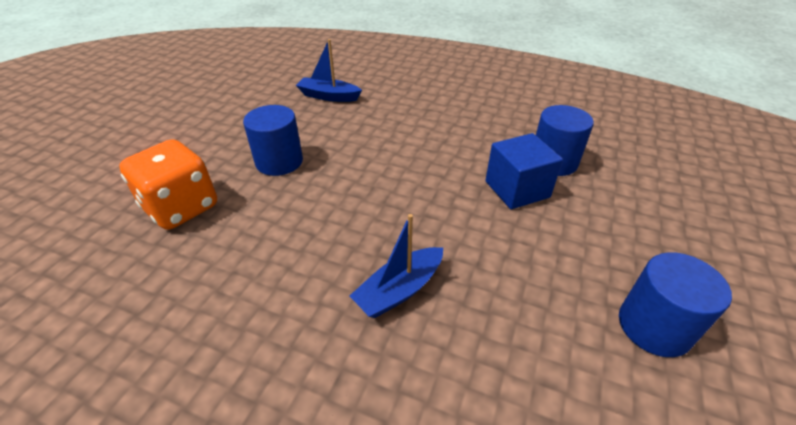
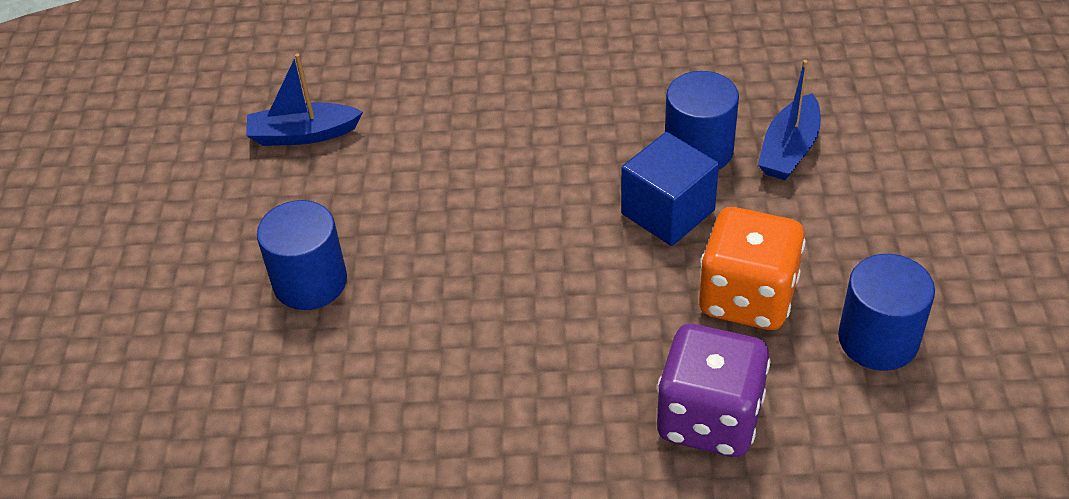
camera: 20 degrees left, 5 degrees up
orange dice [119,139,217,230] -> orange dice moved to [699,207,806,330]
blue boat [350,214,443,318] -> blue boat moved to [758,60,821,180]
none -> purple dice [657,324,770,457]

